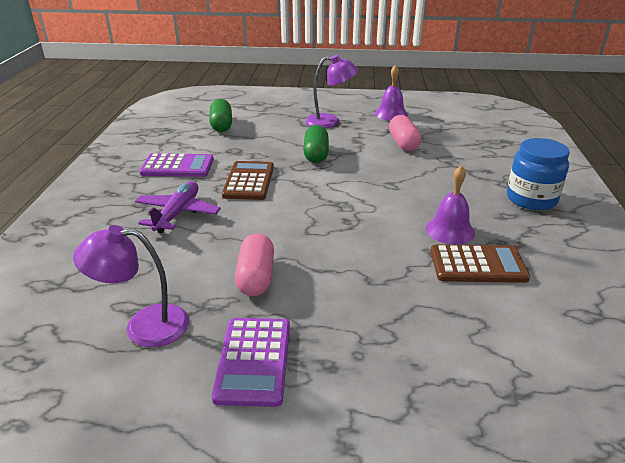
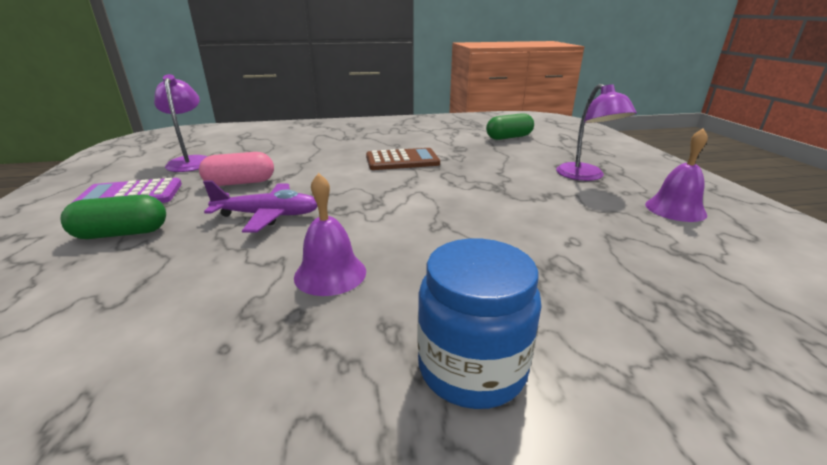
camera: 75 degrees right, 5 degrees down
purple plane [135,181,221,233] -> purple plane moved to [203,181,318,232]
purple calculator [139,153,214,177] -> none
green capsule [303,125,329,163] -> green capsule moved to [61,195,166,239]
pink capsule [389,115,422,151] -> none
brown calculator [431,244,530,283] -> none

